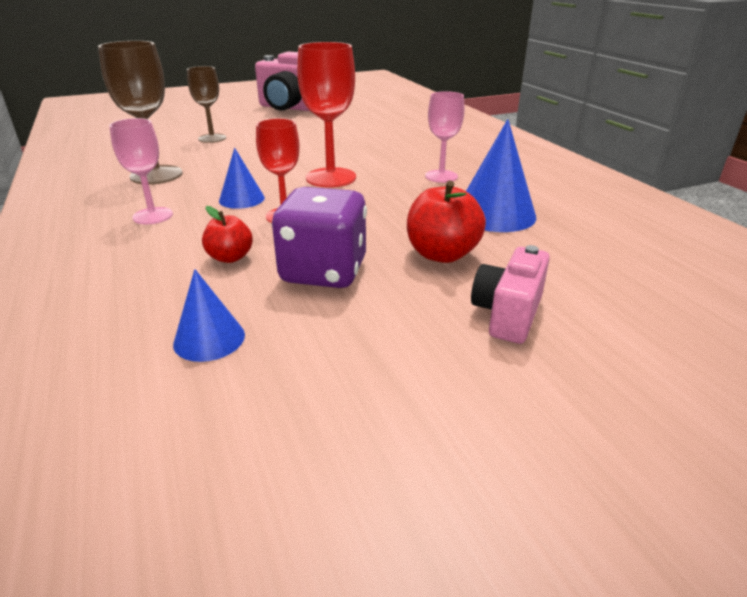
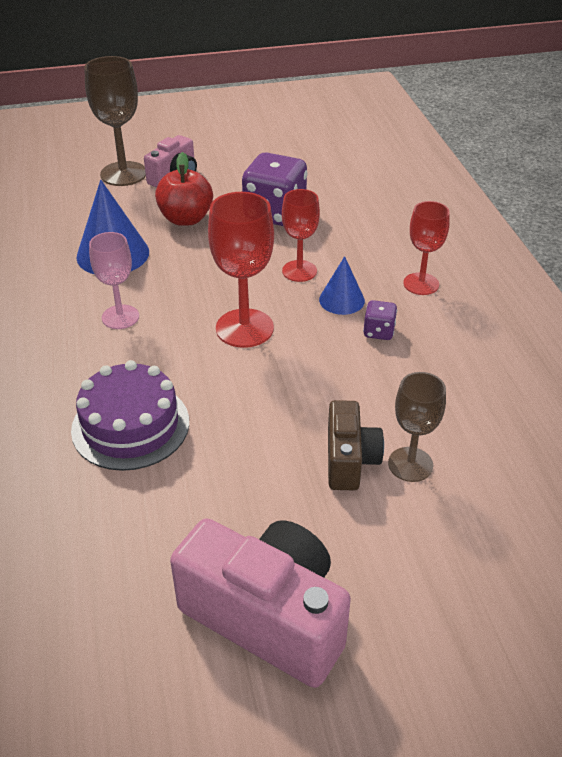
camera: 170 degrees left, 10 degrees up
brown goblet [98,41,182,185] -> brown goblet moved to [84,56,146,186]
pink goblet [109,118,173,224] -> red goblet [403,201,450,295]
blue cone [173,269,245,362] -> none
red apple [202,206,253,263] -> none
none -> purple cake [71,360,189,471]
none -> brown camera [328,400,384,490]
none -> purple dice [363,300,397,340]

